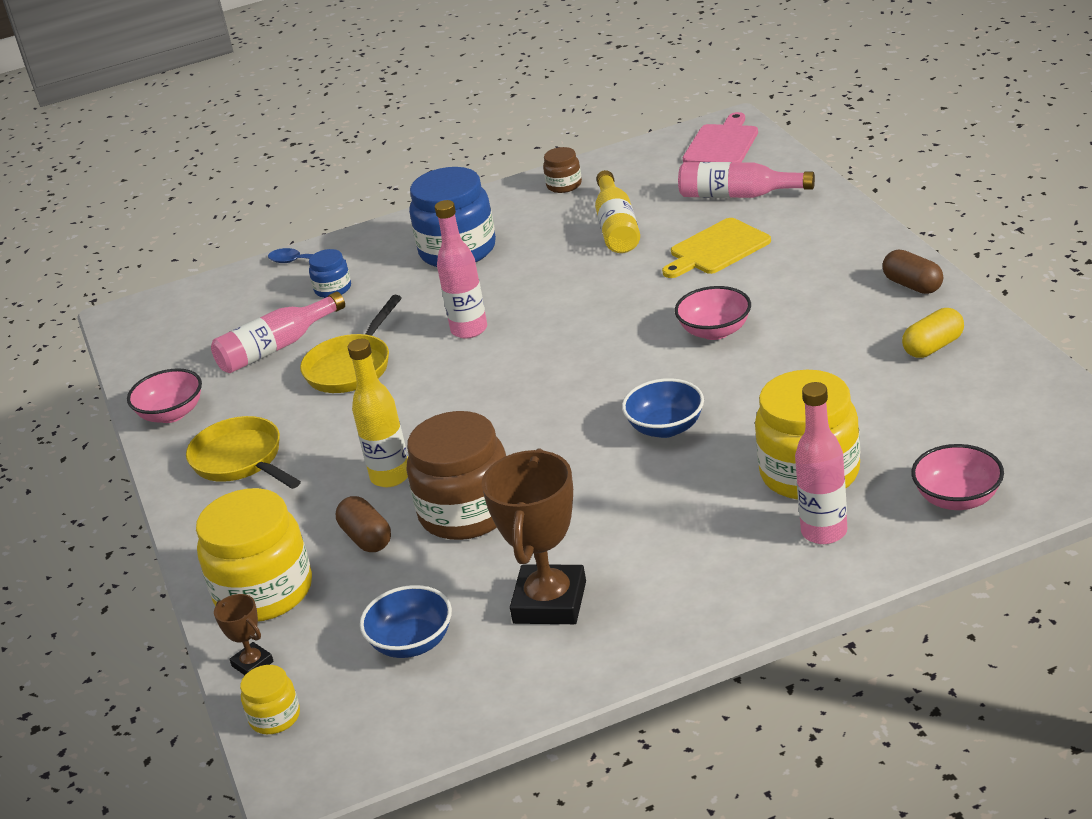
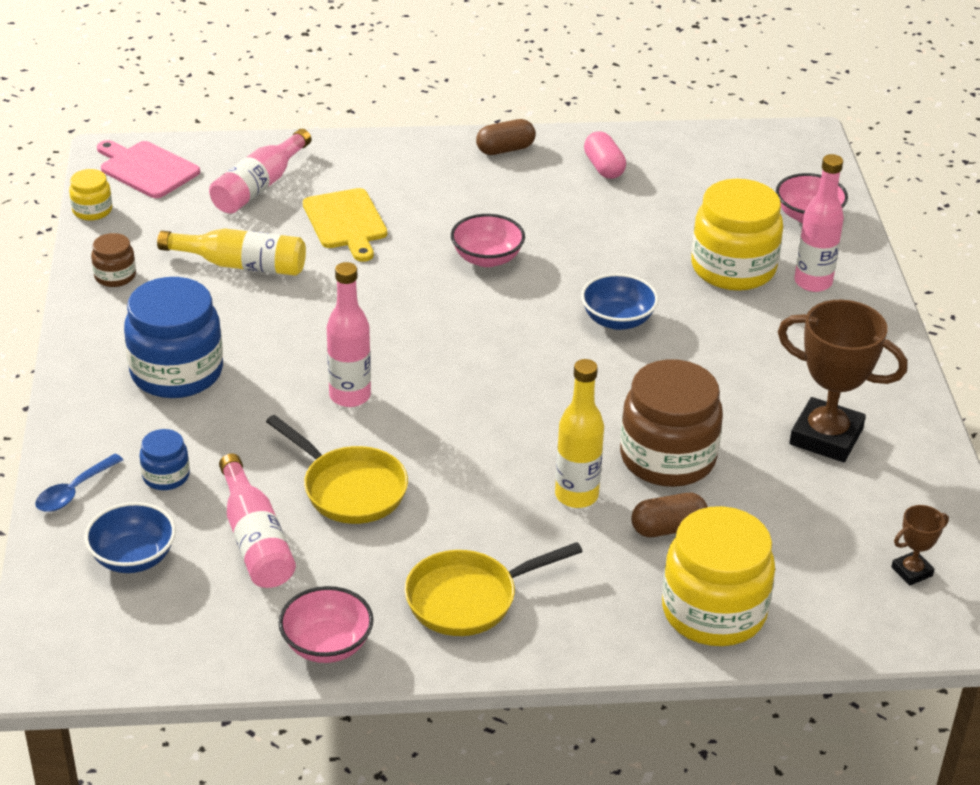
camera: 80 degrees left, 5 degrees up
brown trophy [214,594,274,675] -> brown trophy moved to [891,505,949,585]
yellow jar [240,665,300,734] -> yellow jar moved to [69,169,112,221]
blue bowl [360,585,452,658] -> blue bowl moved to [84,502,176,573]
yellow capsule [902,308,964,358] -> pink capsule [584,131,626,179]

